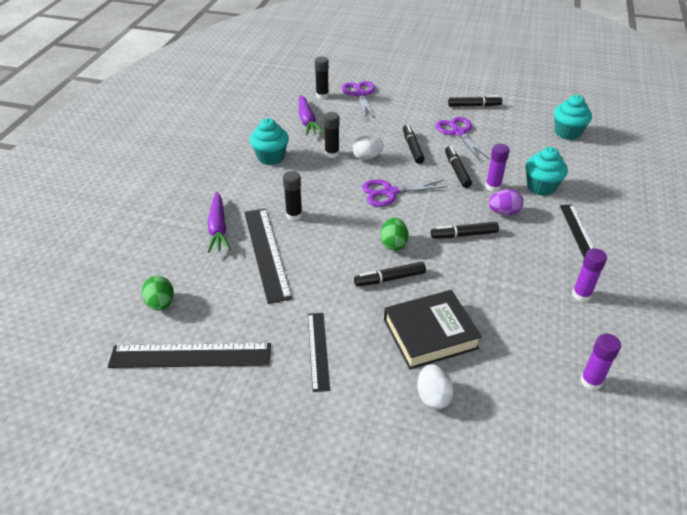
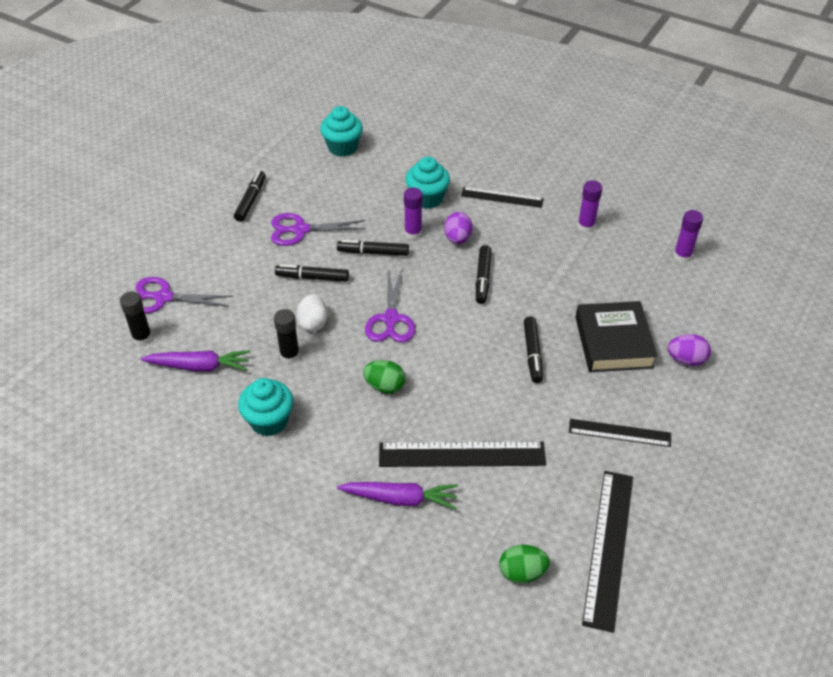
camera: 75 degrees left, 5 degrees up
black glue stick [283,171,302,221] -> none
green egg [381,217,408,251] -> green egg moved to [363,360,406,394]
white egg [417,364,454,409] -> purple egg [668,334,711,366]

